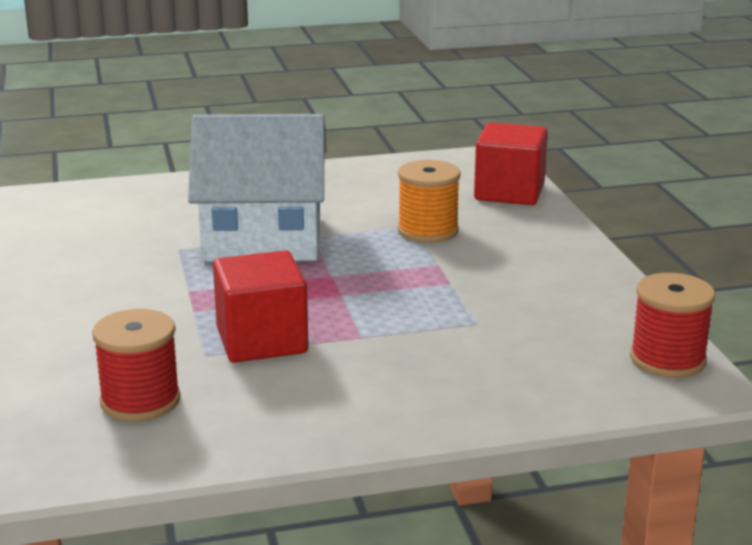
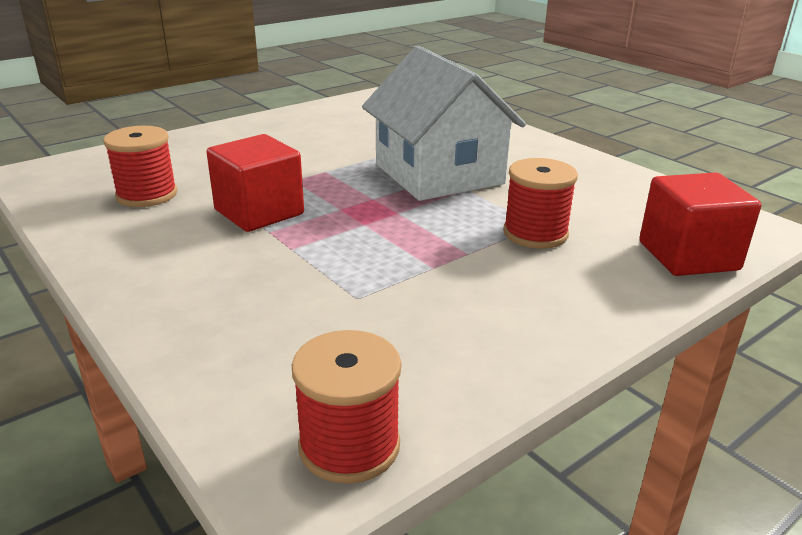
camera: 65 degrees right, 5 degrees up
orange spool [397,160,461,243] -> red spool [503,158,578,249]

